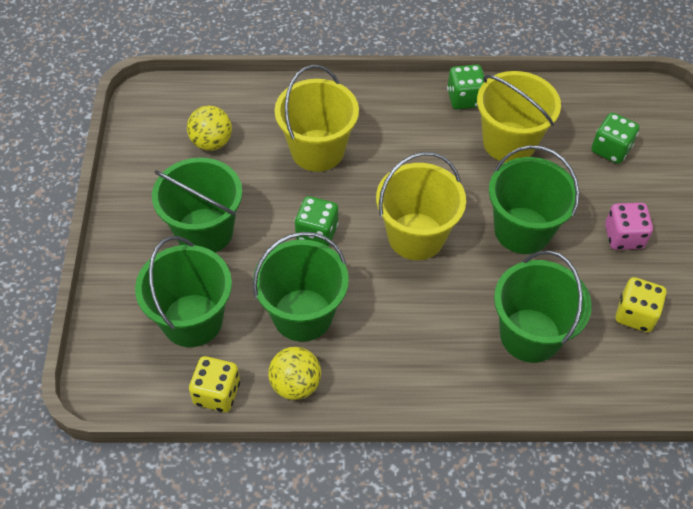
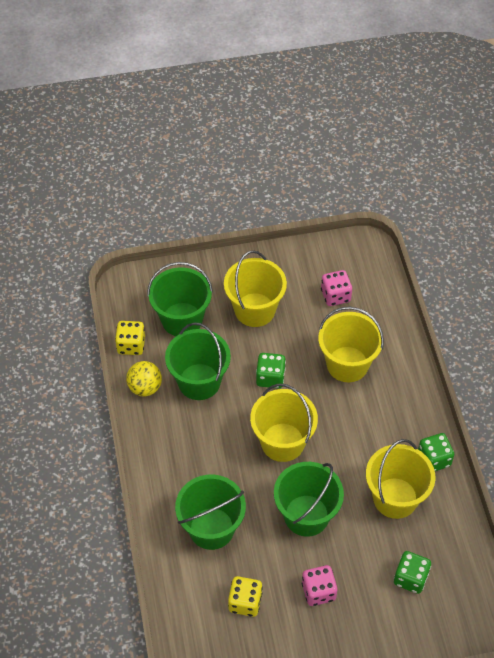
camera: 80 degrees right, 0 degrees up
green bucket [152,158,242,253] -> yellow bucket [224,250,287,327]
yellow ball [187,106,232,151] -> pink dice [321,270,352,306]

